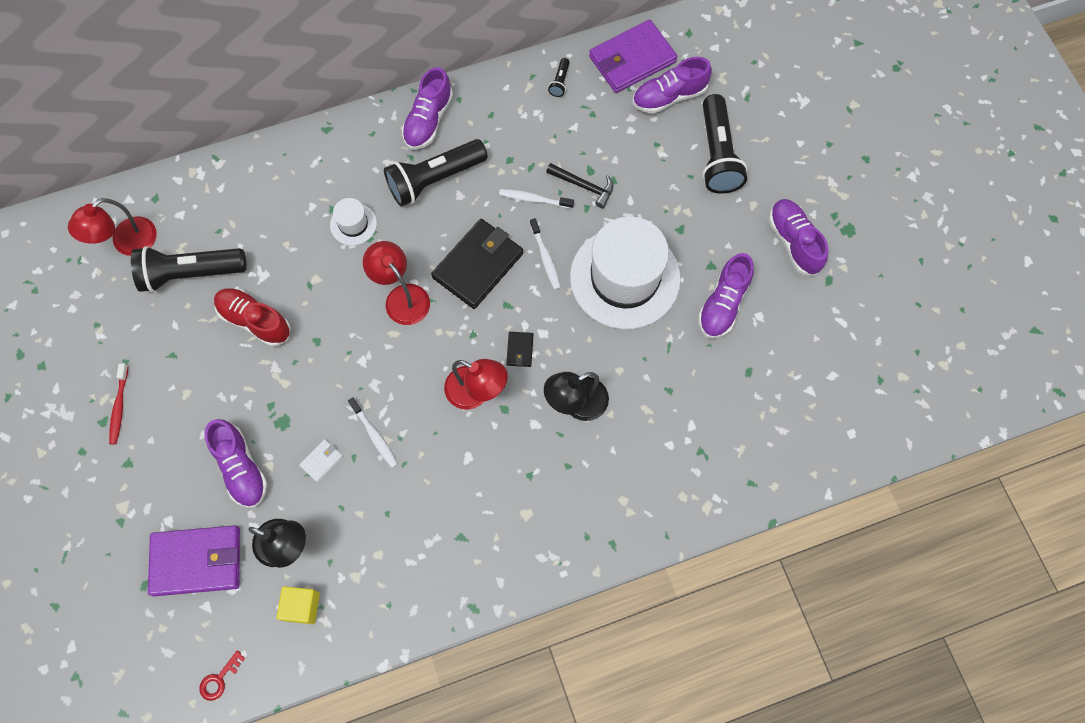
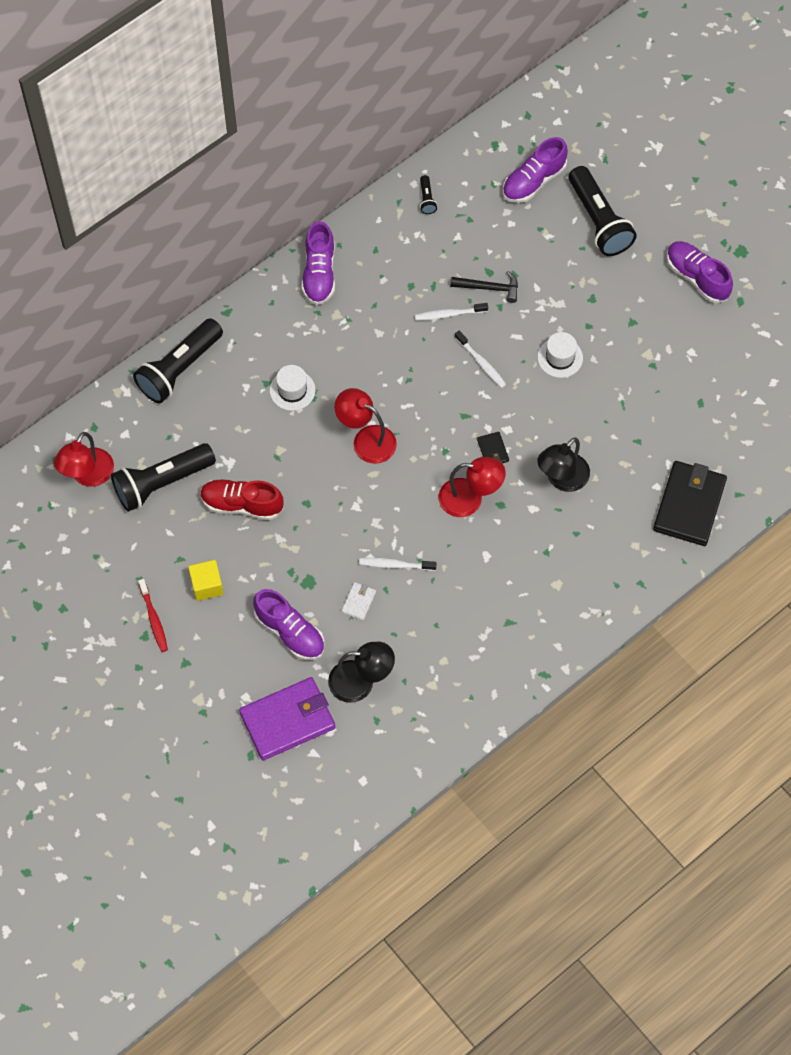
camera: 20 degrees left, 5 degrees down
red key [199,650,245,701] -> none
yellow cube [276,586,320,624] -> yellow cube moved to [188,560,224,601]
white toothbrush [348,397,398,468] -> white toothbrush turned 150 degrees clockwise [359,558,437,571]
black flashlight [384,139,488,207] -> black flashlight moved to [133,318,223,404]
black wallet [431,219,523,309] -> black wallet moved to [653,461,727,546]
white hat [570,217,681,329] -> white hat [537,332,583,378], size x0.43
purple wallet [589,20,677,93] -> none
purple shoe [698,253,754,338] -> none

